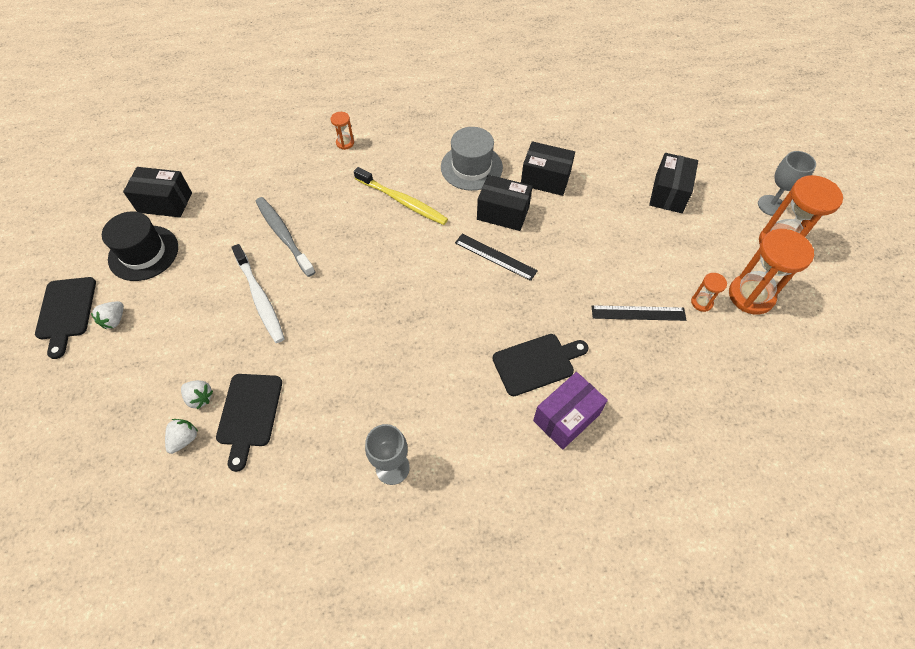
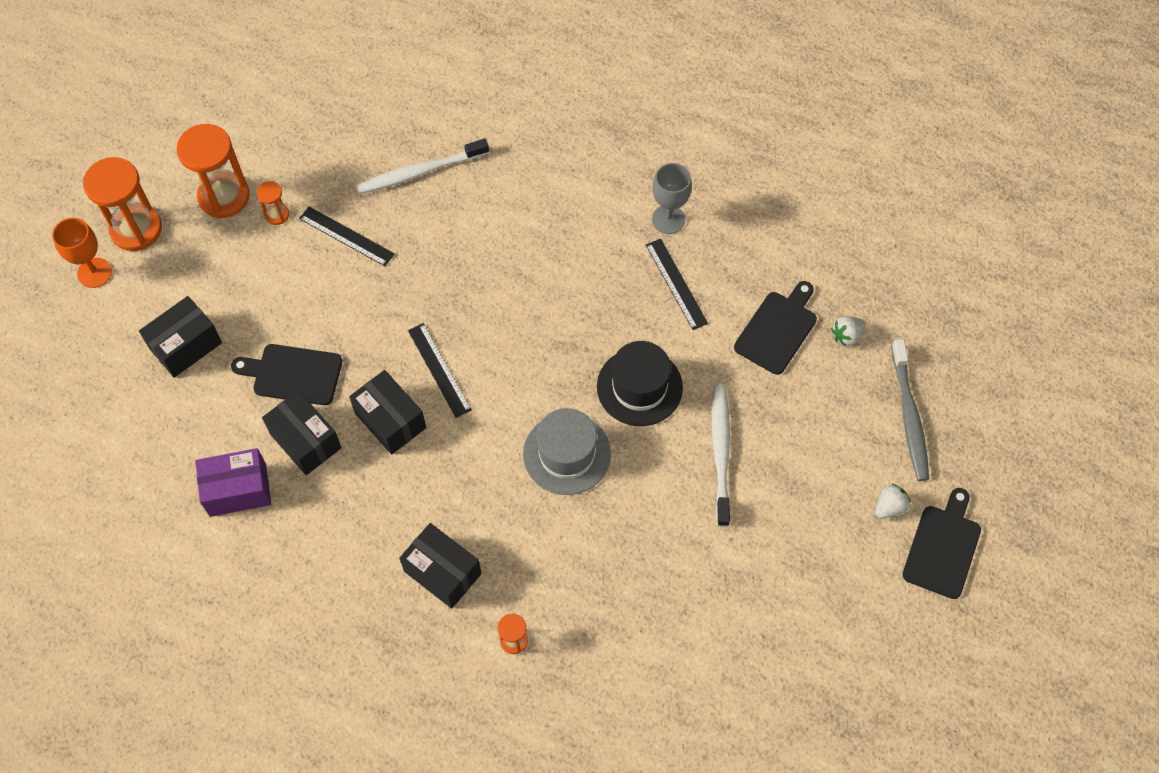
camera: 150 degrees left, 5 degrees up
black hat [102,211,178,281] -> black hat moved to [597,341,683,426]
black box [123,167,192,217] -> black box moved to [399,523,482,609]
white strawberry [181,380,213,409] -> none
grey toothbrush [255,197,315,277] -> grey toothbrush moved to [891,339,929,481]
yellow toothbrush [354,167,448,225] -> none
grey hat [441,127,503,191] -> grey hat moved to [523,408,611,495]
black cutting board [492,334,589,396] -> black cutting board moved to [231,344,342,405]
purple box [533,372,608,450] -> purple box moved to [195,448,271,517]
grey goblet [758,151,816,216] -> orange goblet [52,218,112,288]
none -> white toothbrush [356,139,489,194]
none -> black ruler [646,239,708,330]

